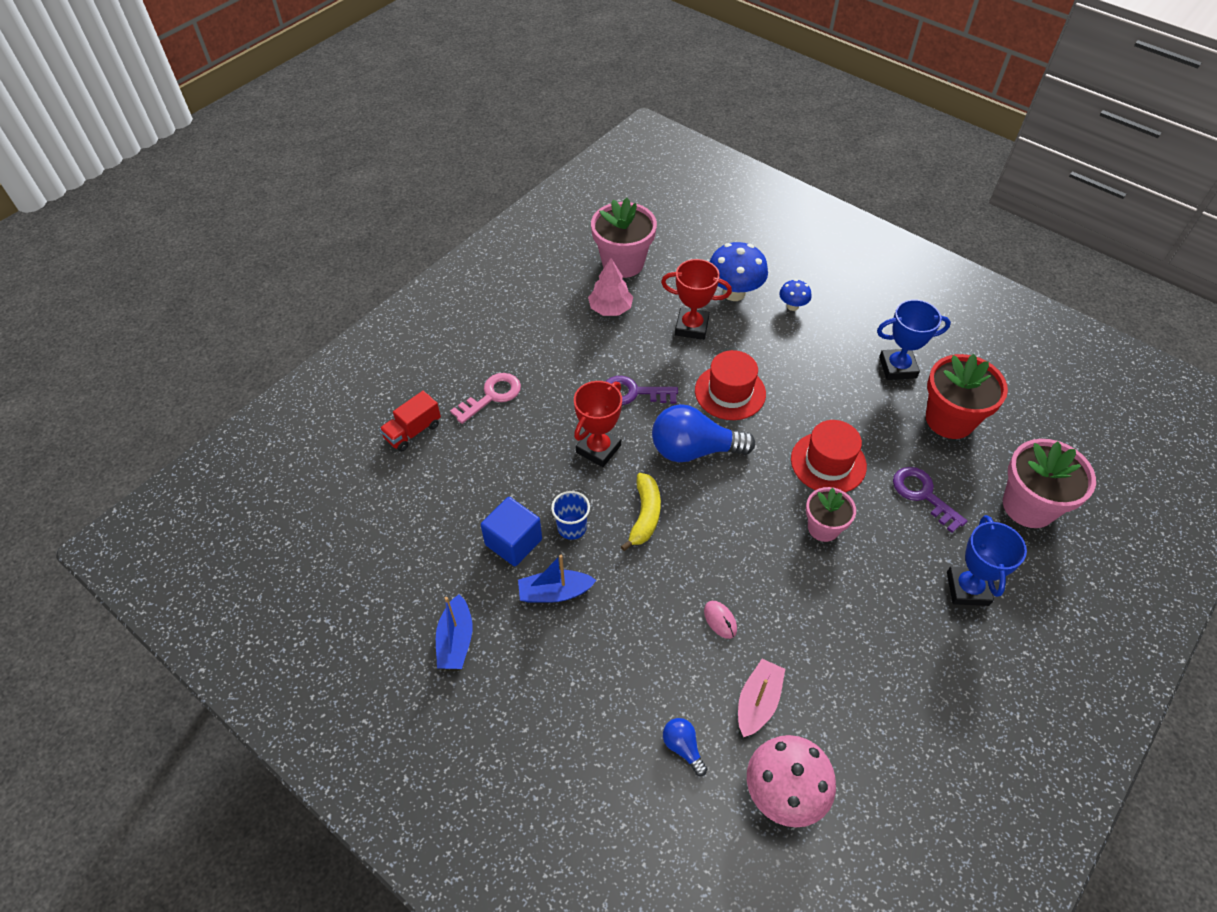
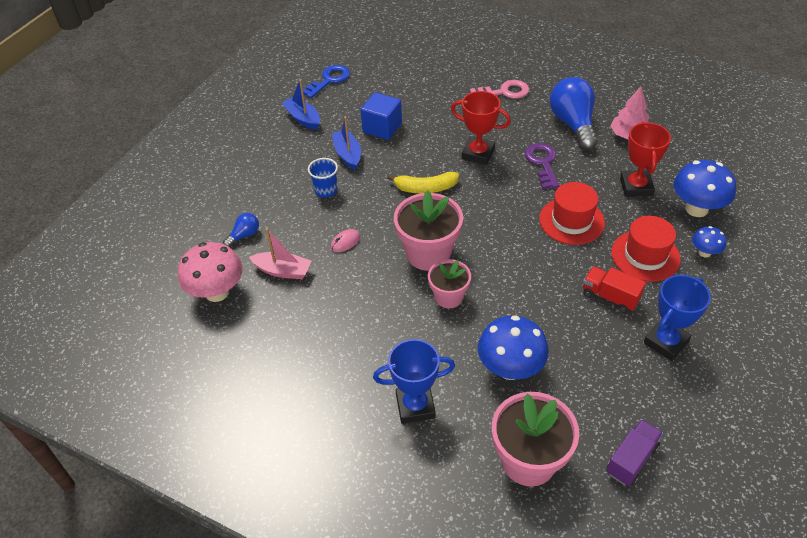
camera: 80 degrees right, 5 degrees down
red truck [379,391,441,452] -> red truck moved to [583,266,646,313]
blue boat [436,594,473,669] -> blue boat turned 60 degrees clockwise [282,79,320,130]
pink key [450,373,521,424] -> pink key turned 45 degrees counterclockwise [470,80,529,99]
blue cup [551,491,590,540] -> blue cup moved to [308,158,338,198]
pink flower pot [591,198,657,278] -> pink flower pot moved to [394,190,463,271]
blue light bulb [652,404,755,462] -> blue light bulb moved to [550,77,598,150]
red hat [791,420,867,493] -> red hat moved to [611,216,681,282]
blue trophy [877,299,951,380] -> blue trophy turned 60 degrees clockwise [644,275,711,361]
purple key [893,467,967,533] -> blue mushroom [478,315,549,380]
red flower pot [926,354,1008,439] -> none
none -> blue key [303,65,350,98]
none -> purple truck [606,419,663,486]

